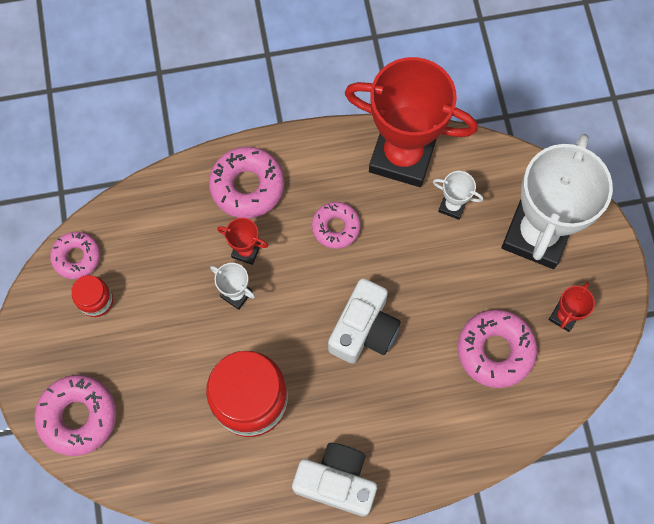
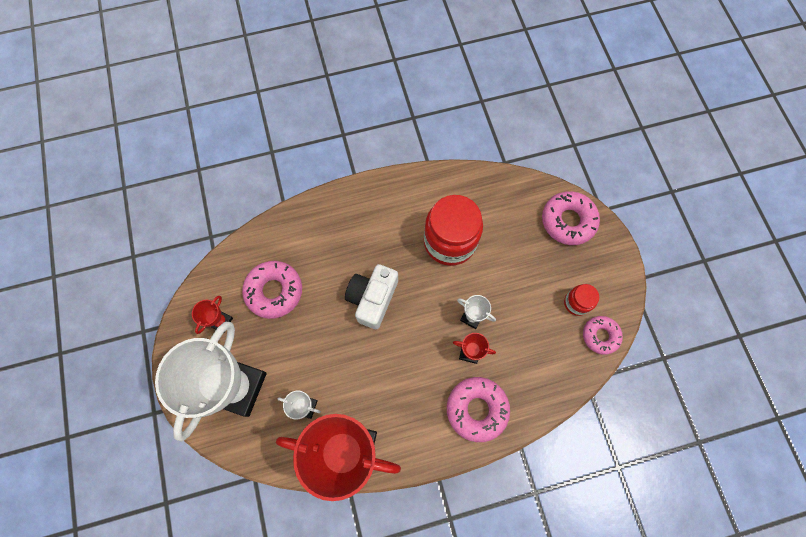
camera: 175 degrees right, 0 degrees up
white camera [292,443,377,517] -> none
pink donut [312,202,361,249] -> none

